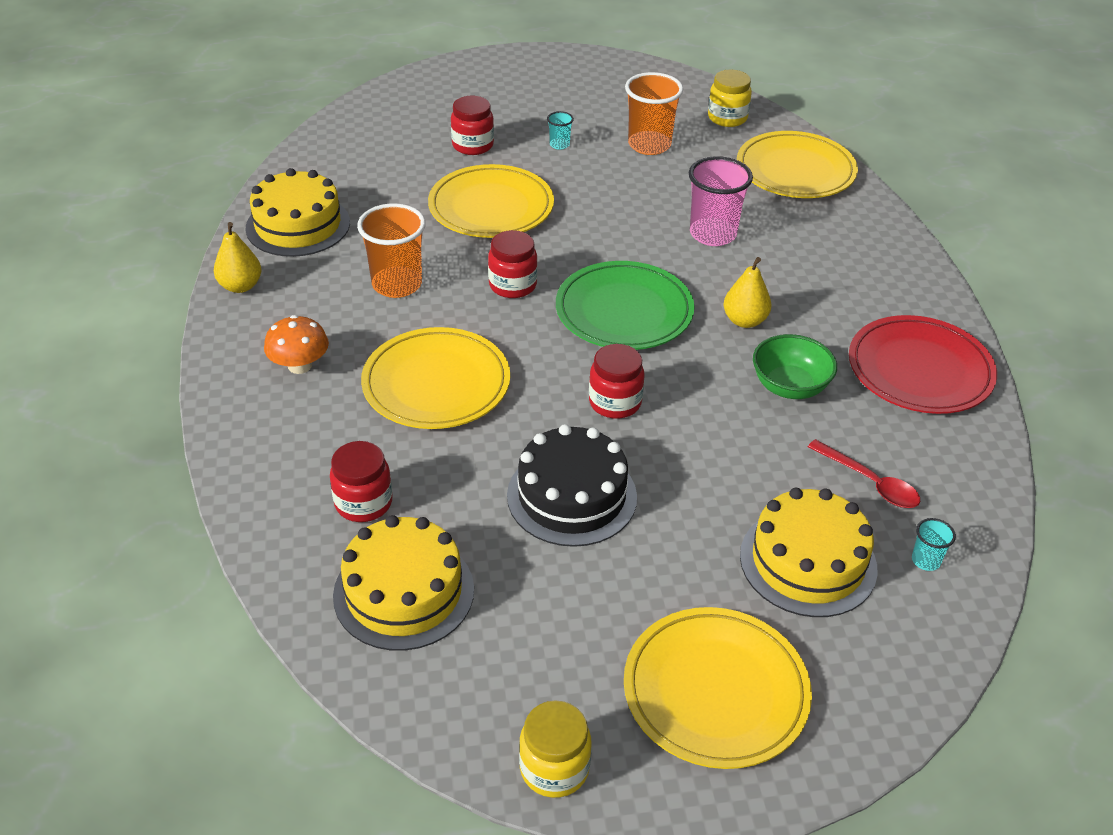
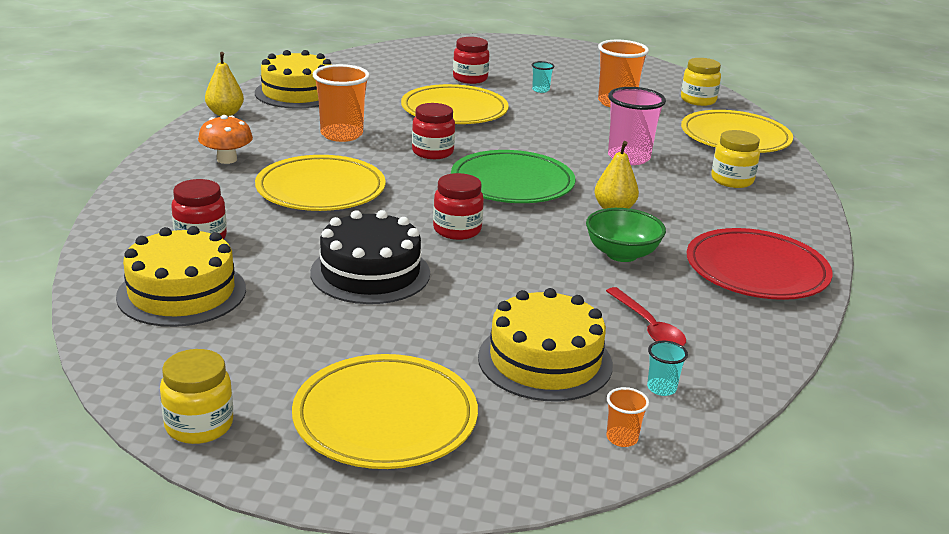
camera: 20 degrees right, 15 degrees down
none -> orange cup [606,387,649,447]
none -> yellow jar [711,130,760,188]

